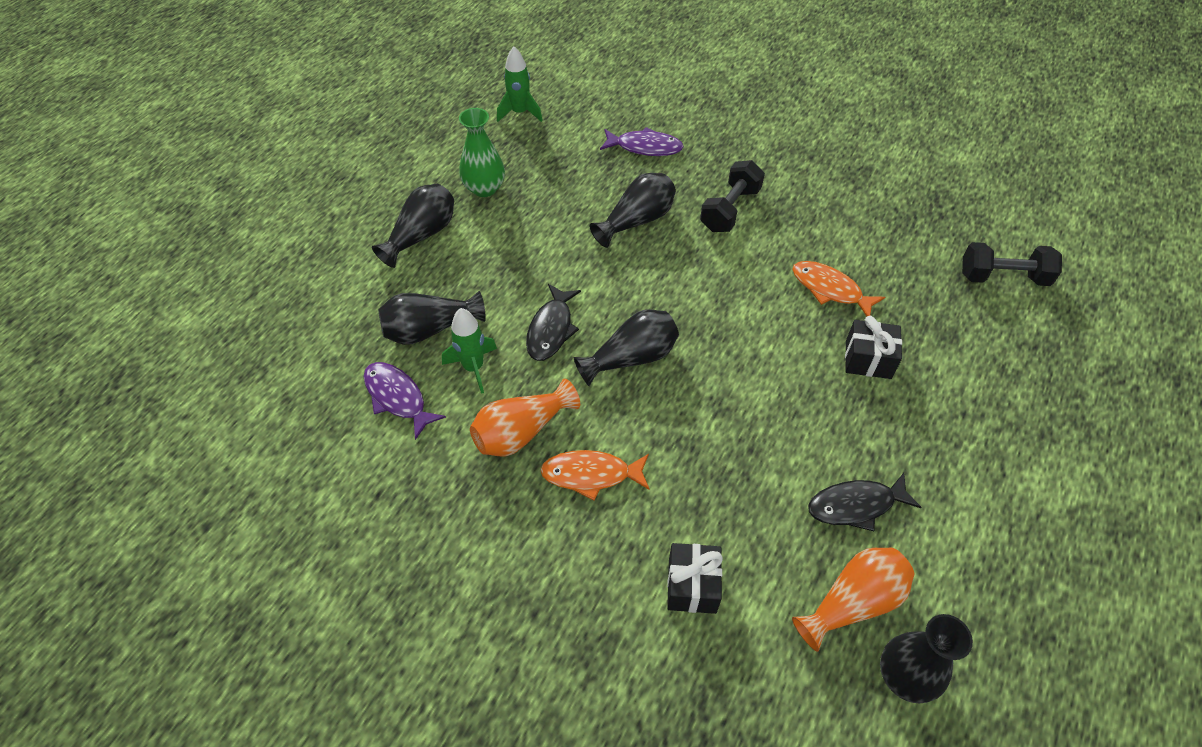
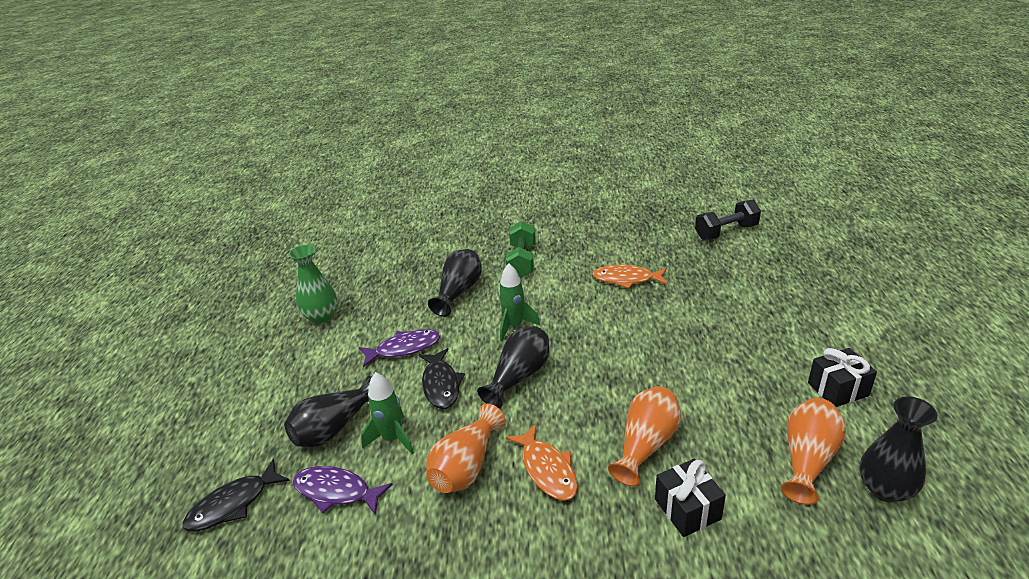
camera: 25 degrees left, 20 degrees down
black vase [372,184,454,268] -> none
green rocket [497,47,543,122] -> green rocket moved to [499,263,540,341]
orange fish [540,450,650,501] -> orange fish turned 90 degrees counterclockwise [506,424,578,501]
purple fish [600,127,684,156] -> purple fish moved to [359,329,441,367]
black dumbbell [700,160,765,232] -> green dumbbell [506,221,536,278]
black fish [808,473,921,531] -> black fish moved to [182,459,290,531]
black gift [845,316,902,379] -> black gift moved to [808,348,877,407]
none -> orange vase [608,386,681,487]

